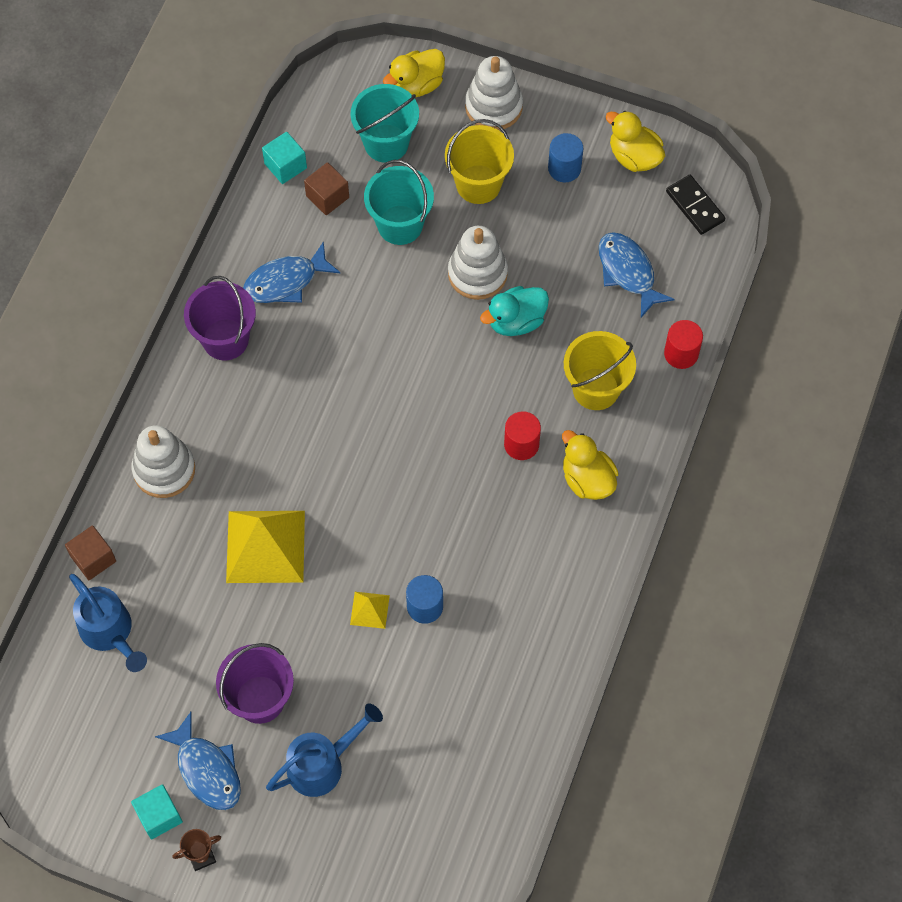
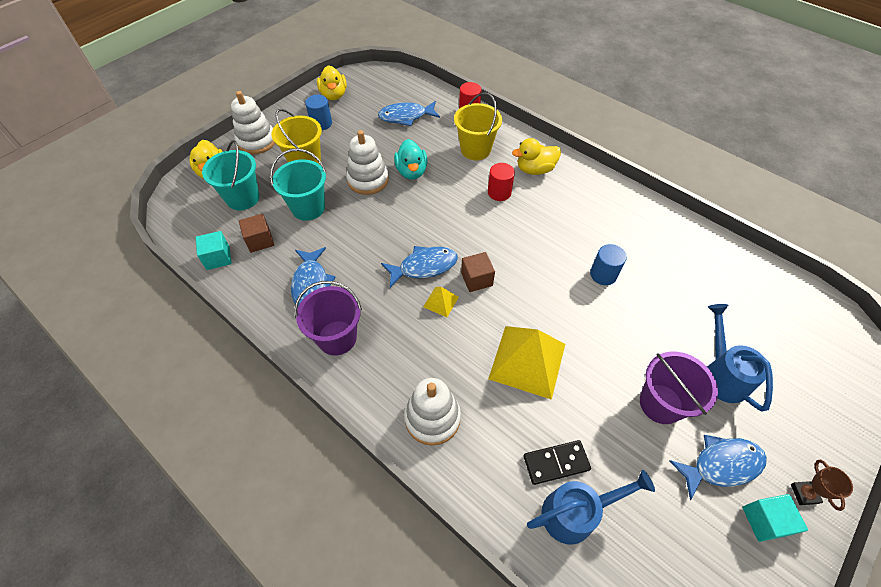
camera: 70 degrees left, 10 degrees down
brown cube [65,525,116,580] -> brown cube moved to [461,252,495,292]
yellow pyramid [350,592,390,629] -> yellow pyramid moved to [423,287,459,317]
yellow duck [606,111,665,172] -> yellow duck turned 75 degrees counterclockwise [317,65,347,100]
black domino [666,175,725,235] -> black domino moved to [523,440,591,485]
none -> blue fish [381,246,458,288]

